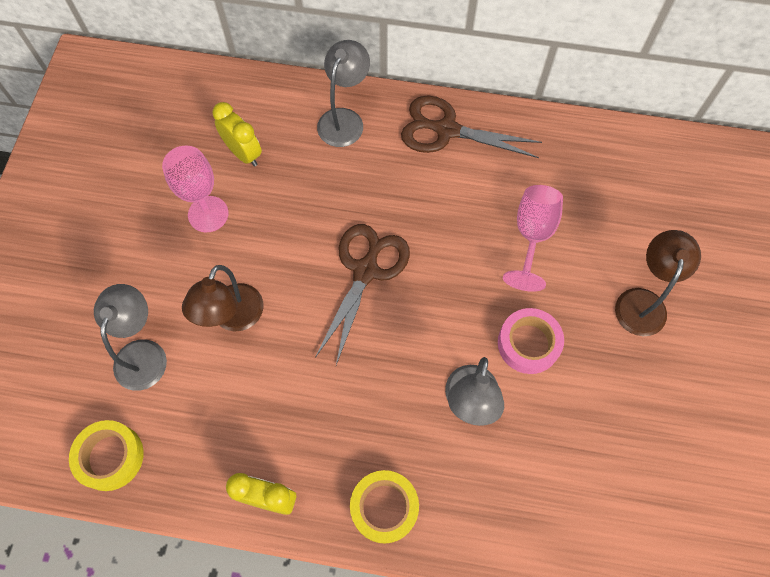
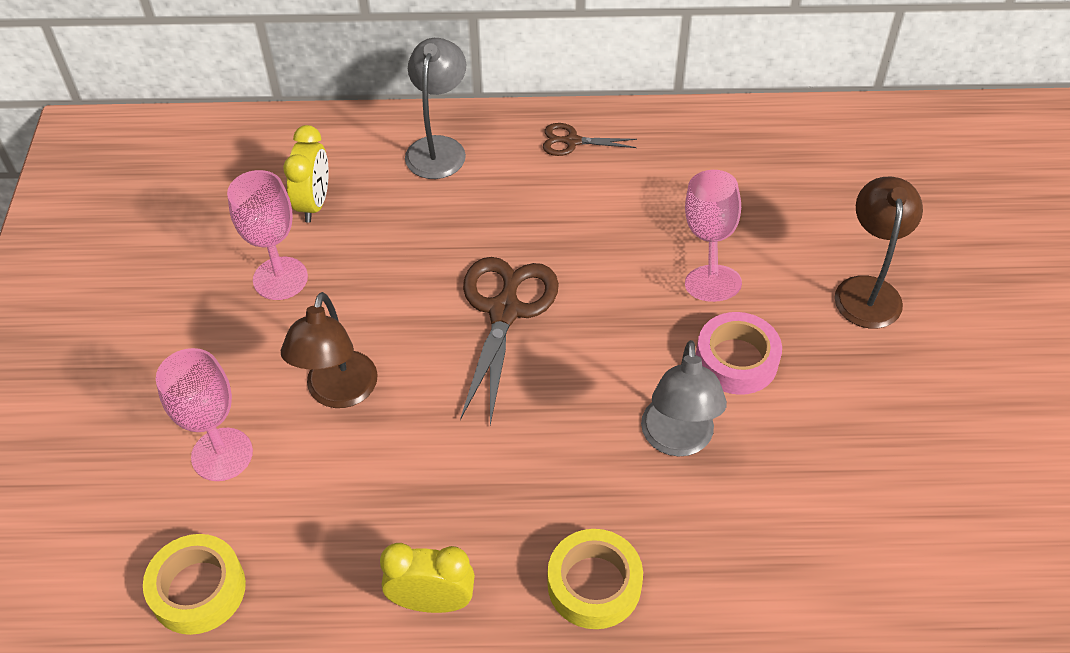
camera: 10 degrees left, 15 degrees down
grey lamp [94,284,167,391] -> pink goblet [156,348,253,481]
yellow clock [213,102,262,167] -> yellow clock turned 60 degrees clockwise [283,125,329,223]
brown scissors [401,96,542,158] -> brown scissors [543,123,637,156], size x0.53

